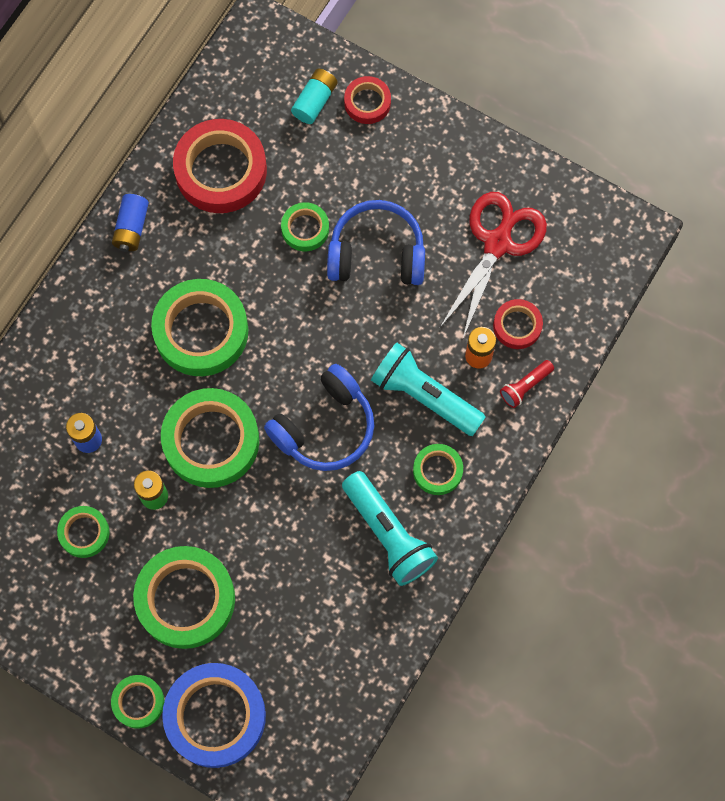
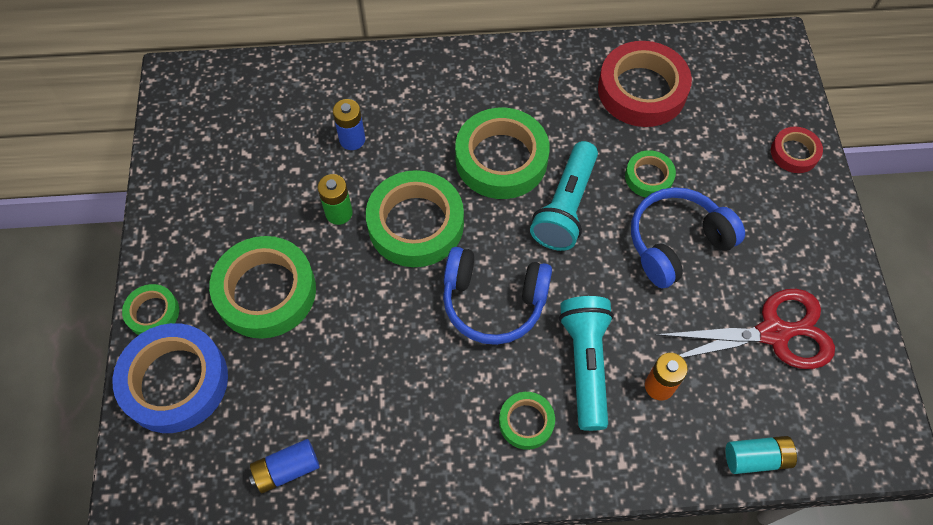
camera: 55 degrees right, 10 degrees down
green tape [57,506,110,558] -> none
blue battery [112,194,149,252] -> blue battery moved to [249,439,320,493]
turquoise battery [291,69,338,124] -> turquoise battery moved to [725,436,798,474]
blue headphones [327,200,425,285] -> blue headphones turned 90 degrees counterclockwise [631,187,745,288]
turquoise flashlight [342,471,438,586] -> turquoise flashlight moved to [530,141,598,251]
red tape [493,299,543,349] -> none
red flashlight [500,360,554,408] -> none

